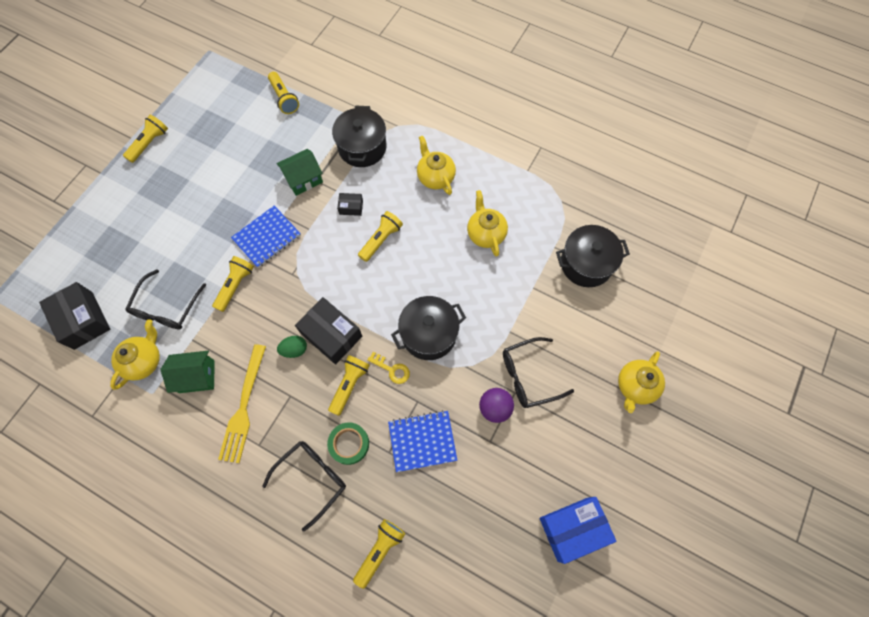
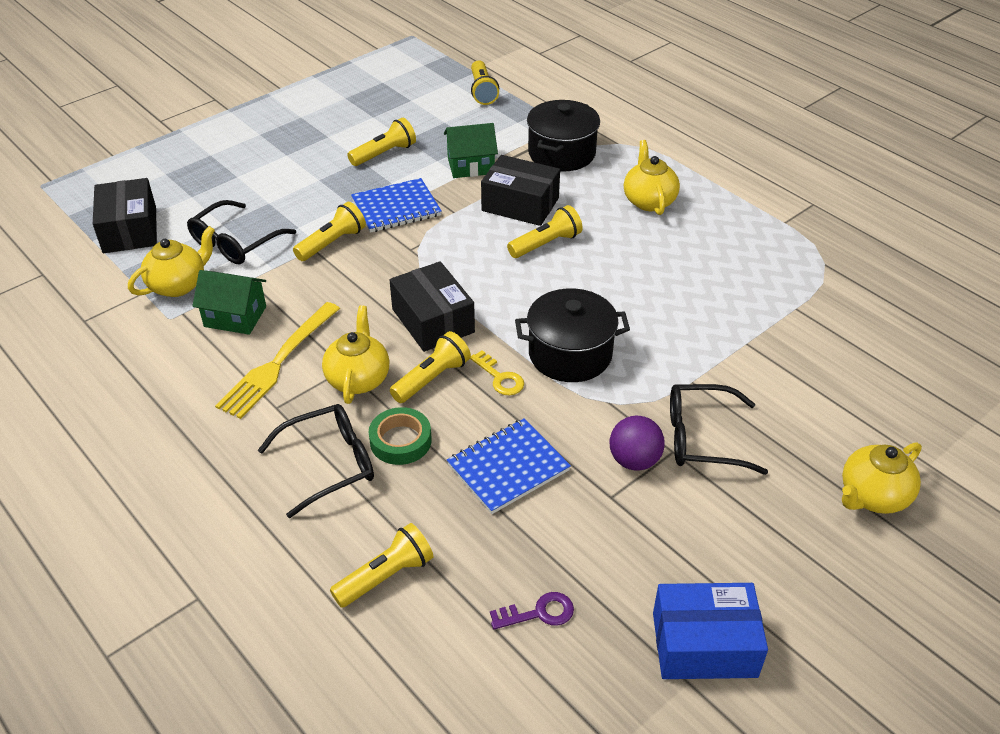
camera: 20 degrees right, 25 degrees down
yellow flashlight [123,115,168,163] -> yellow flashlight moved to [347,118,416,166]
green egg [277,336,307,358] -> none
black box [337,193,363,216] -> black box [481,155,560,226], size x2.03
blue notebook [388,410,457,472] -> blue notebook turned 45 degrees counterclockwise [447,418,571,514]
yellow teapot [467,190,508,257] -> yellow teapot moved to [322,305,390,404]
black pot [556,225,630,287] -> none
none -> purple key [490,592,574,630]

